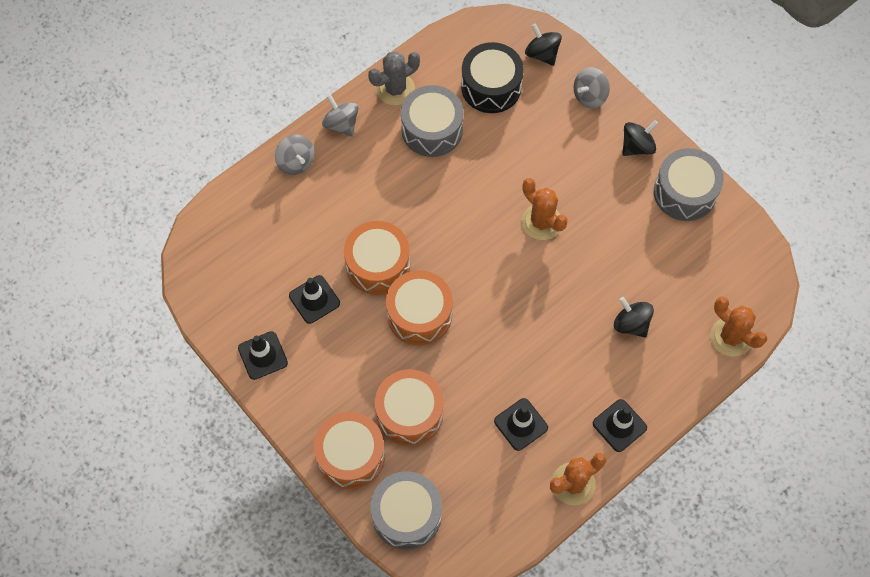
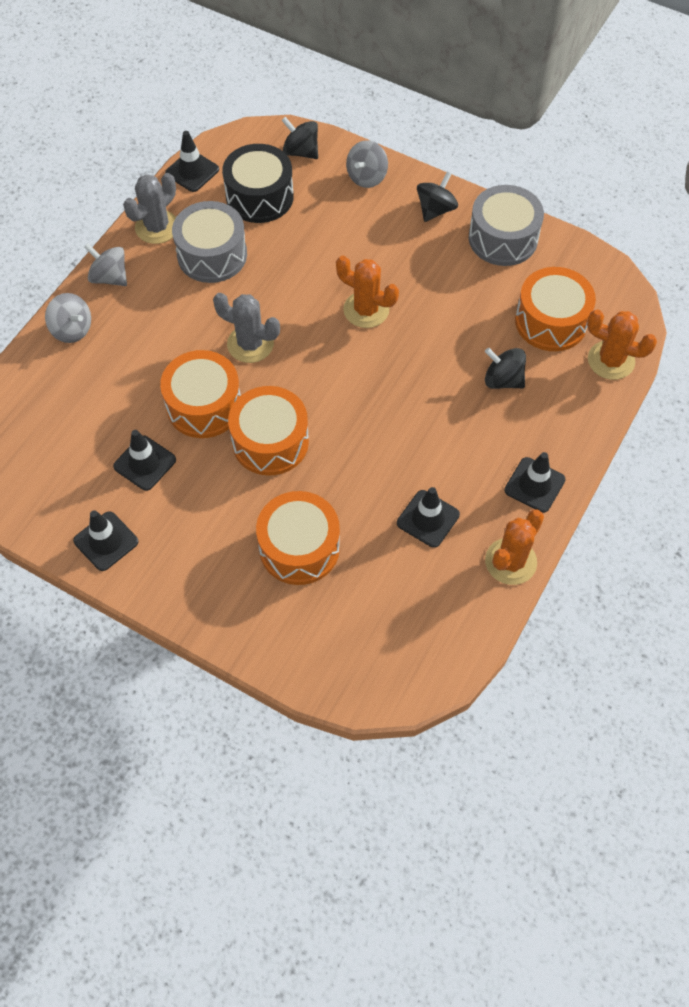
camera: 20 degrees left, 5 degrees down
orange drum [314,412,385,489] -> orange drum moved to [515,267,596,351]
grey drum [370,471,442,550] -> none
none -> black traffic cone [165,131,219,192]
none -> grey cactus [213,293,280,363]

